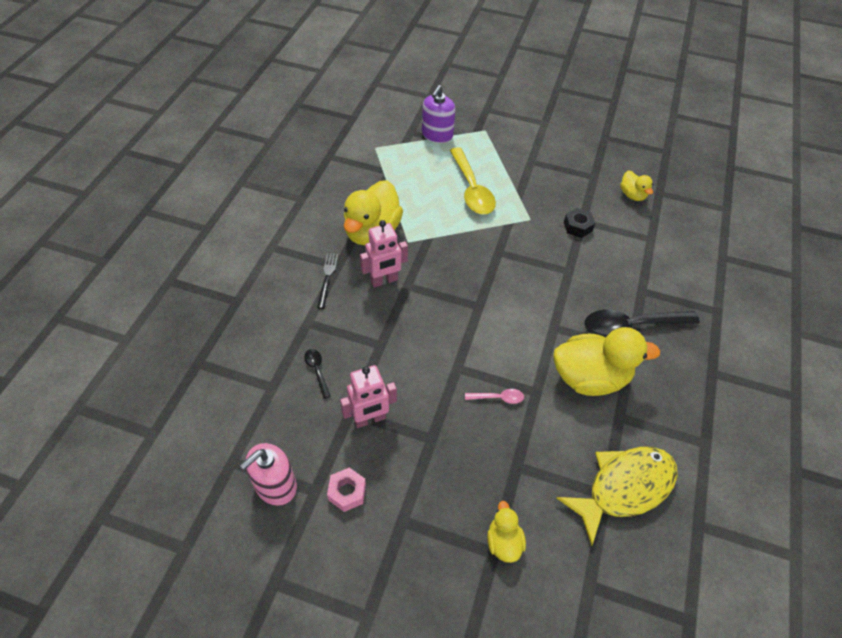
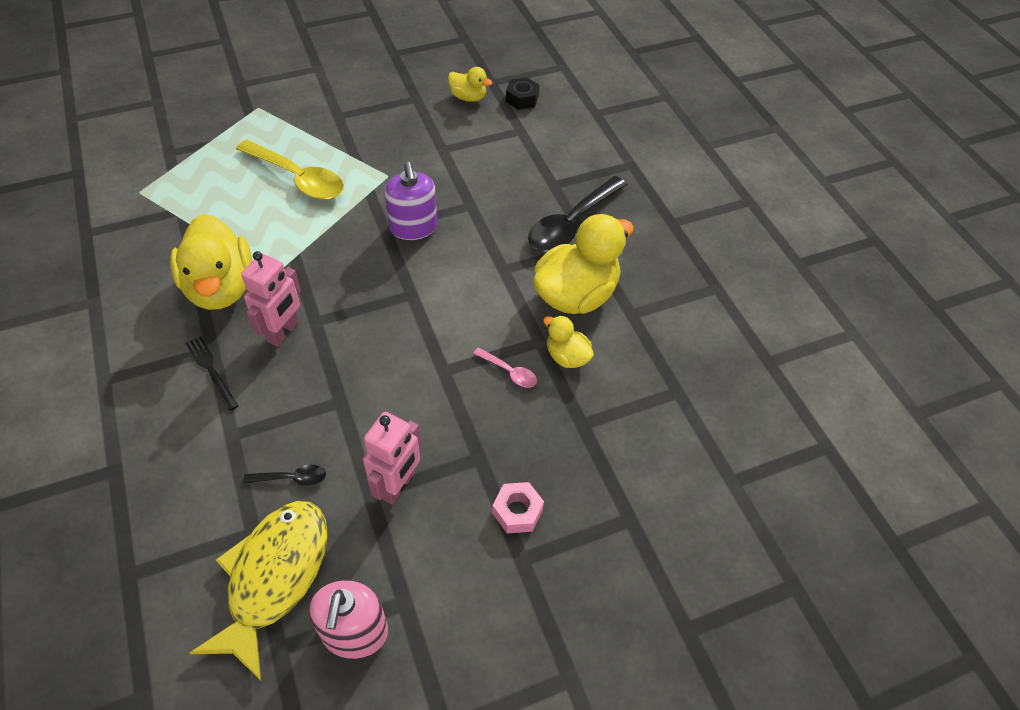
camera: 40 degrees left, 0 degrees up
black spoon [304,349,331,399] -> black spoon turned 150 degrees clockwise [244,465,326,486]
pink nut [327,467,366,512] -> pink nut moved to [492,482,544,533]
purple soap dispenser [422,85,455,143] -> purple soap dispenser moved to [385,162,437,240]
pink spoon [465,389,524,404] -> pink spoon turned 75 degrees clockwise [473,347,537,388]
yellow duck [487,501,526,563] -> yellow duck moved to [543,315,594,368]
yellow fish [557,447,678,546] -> yellow fish moved to [189,501,328,681]
black nut [564,208,595,238] -> black nut moved to [506,77,540,110]

